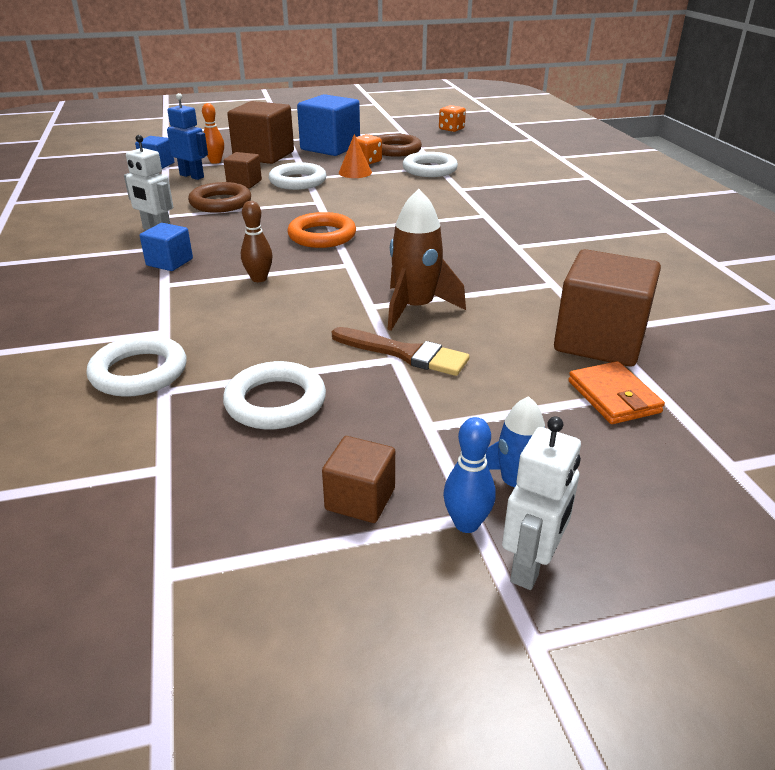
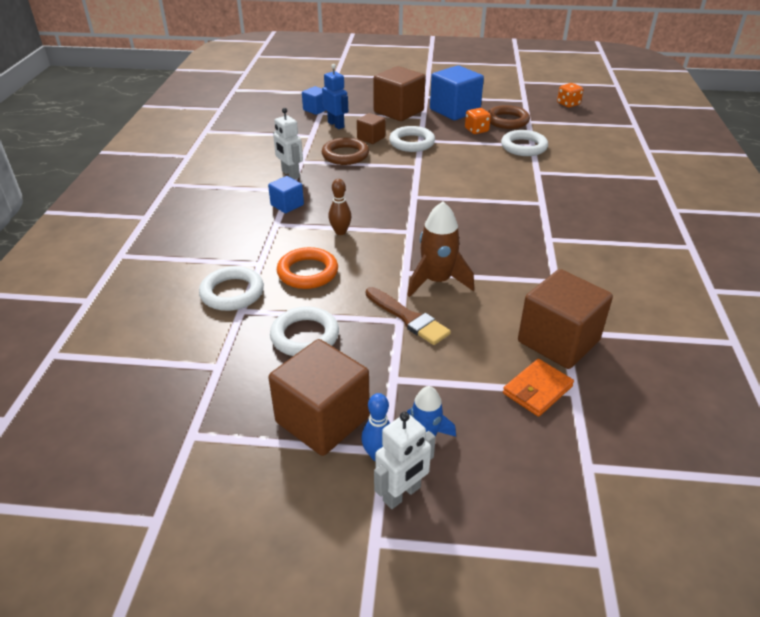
camera: 20 degrees right, 5 degrees up
orange bowling pin [202,103,224,164] -> none
orange ring [287,212,356,248] -> orange ring moved to [277,247,338,289]
brown cube [322,436,395,523] -> brown cube [268,339,370,456], size x1.91
orange cone [339,134,372,178] -> none
orange wallet [568,361,665,424] -> orange wallet turned 45 degrees clockwise [503,359,574,417]

